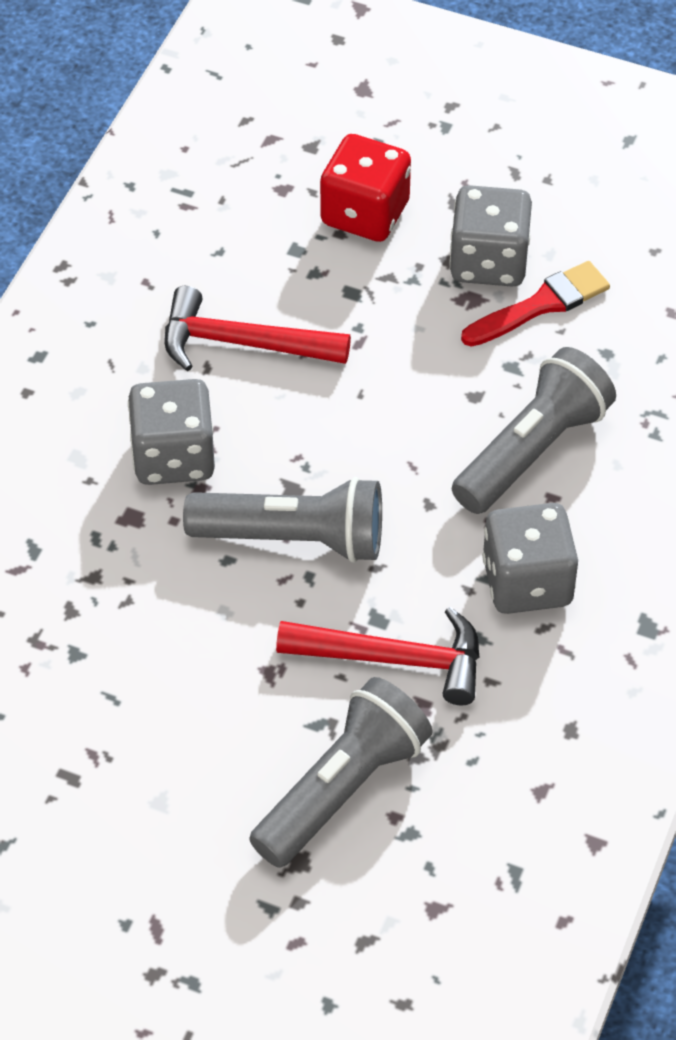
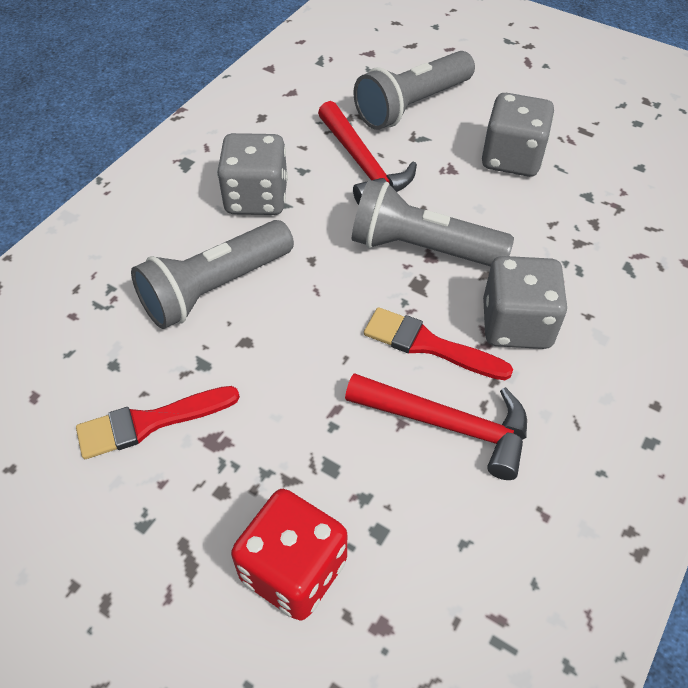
camera: 170 degrees left, 0 degrees up
red hammer [276,607,479,705] -> red hammer turned 135 degrees counterclockwise [318,101,417,205]
grey dice [449,185,532,287] -> grey dice moved to [482,93,554,177]
none -> red brush [364,307,513,380]

